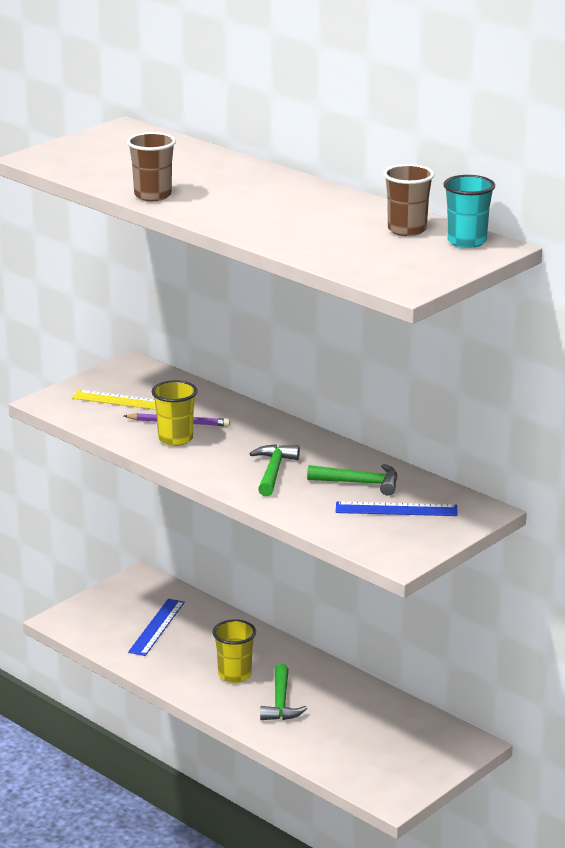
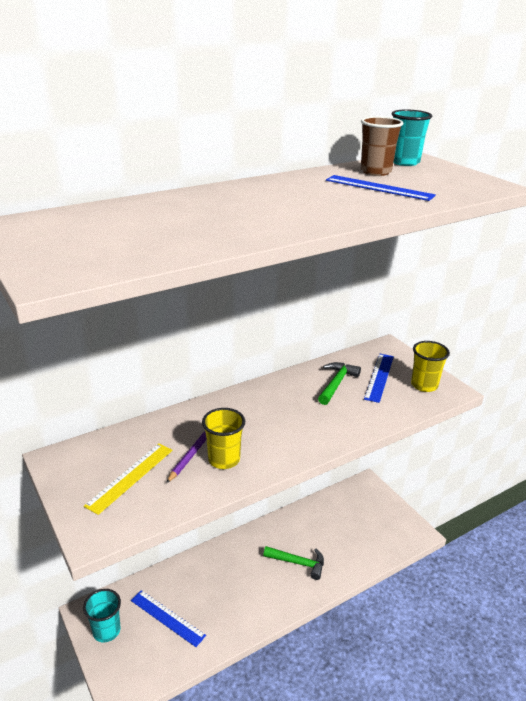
camera: 75 degrees left, 5 degrees up
brown cup [127,132,176,201] -> none
yellow cup [213,619,256,683] -> yellow cup moved to [411,341,450,392]
green hammer [249,444,300,496] -> none
none -> turquoise cup [83,589,121,642]
none -> blue ruler [326,175,436,201]

